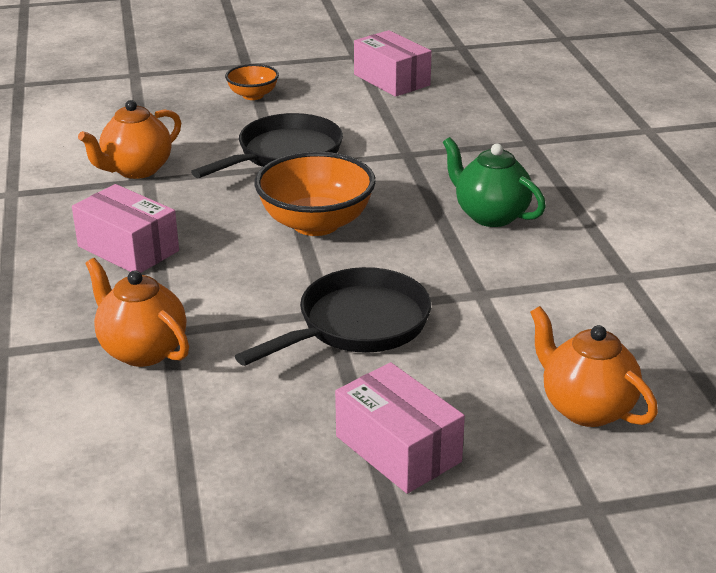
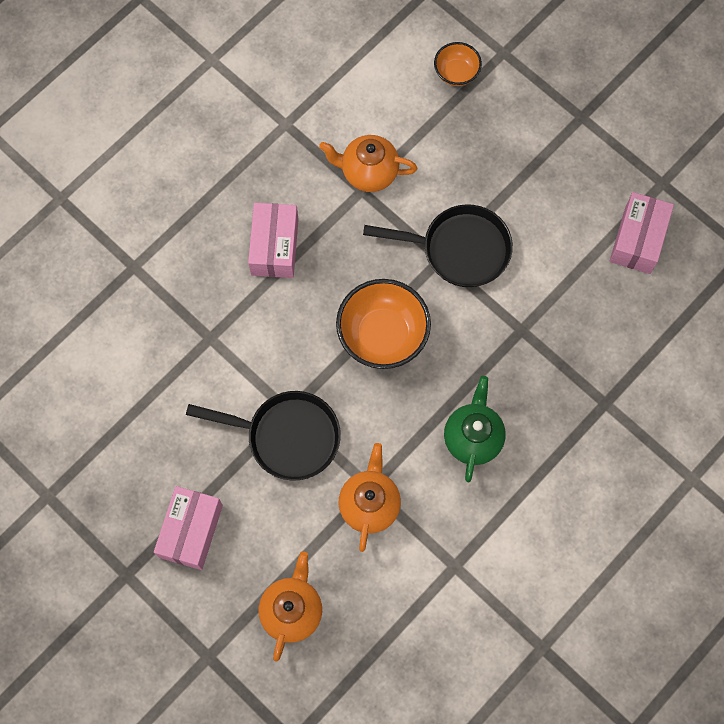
camera: 55 degrees right, 40 degrees up
orange teapot [85,258,189,367] -> orange teapot moved to [338,443,401,552]
orange bowl [225,64,279,100] -> orange bowl moved to [434,42,482,86]

